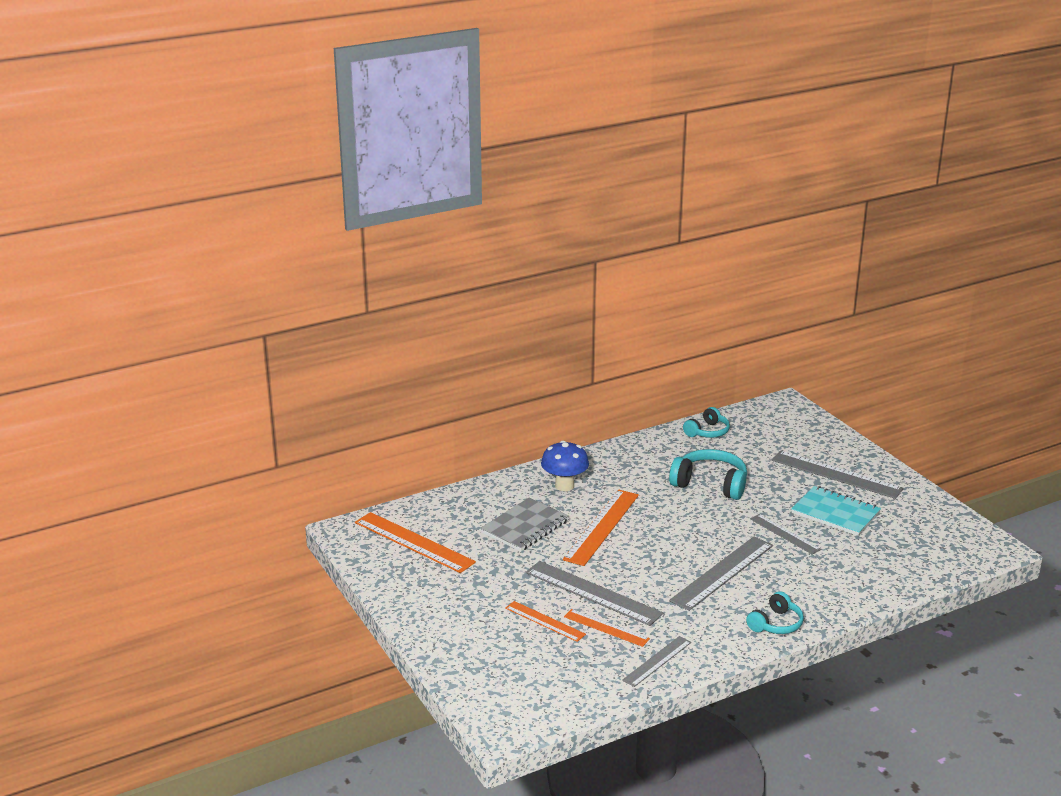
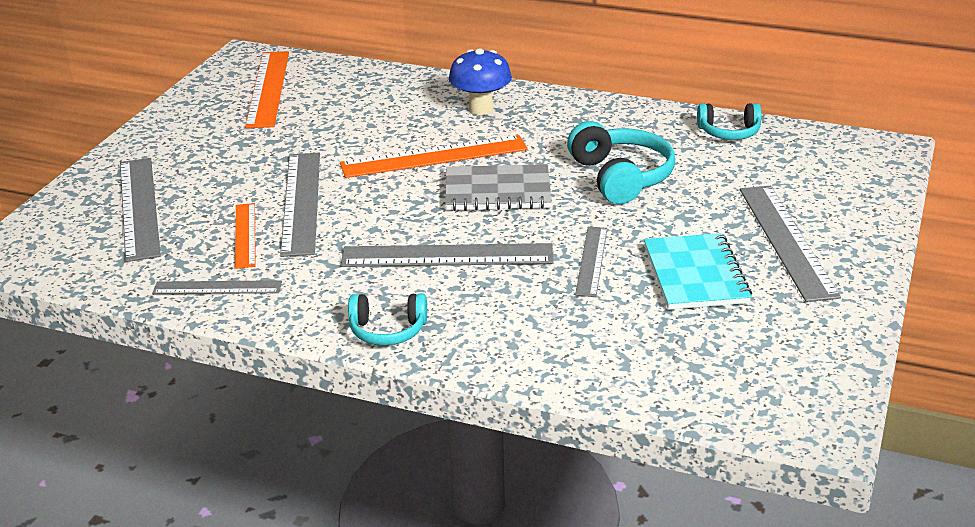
camera: 50 degrees right, 5 degrees up
grey notebook [481,498,569,552] -> grey notebook moved to [445,164,552,211]
orange ruler [505,601,586,642] -> none
none -> grey ruler [120,158,161,262]

